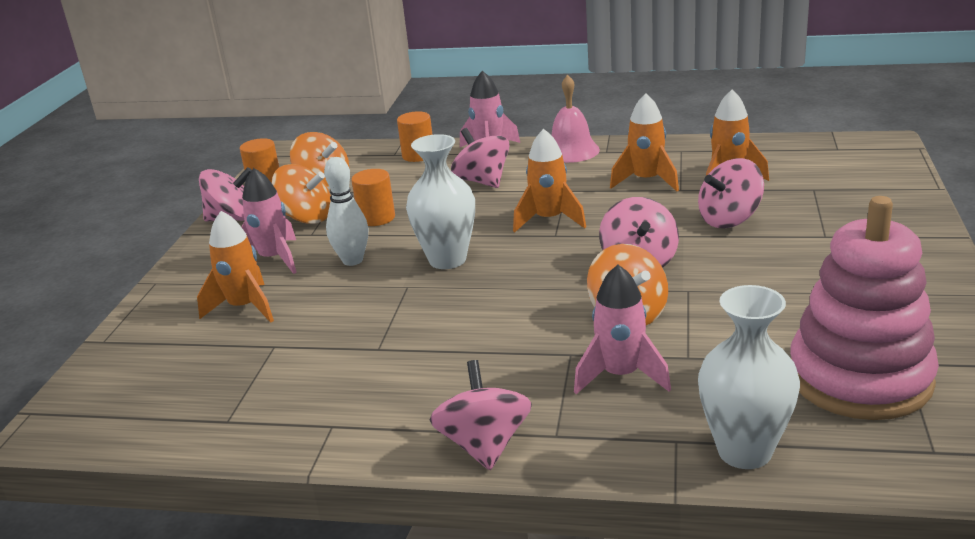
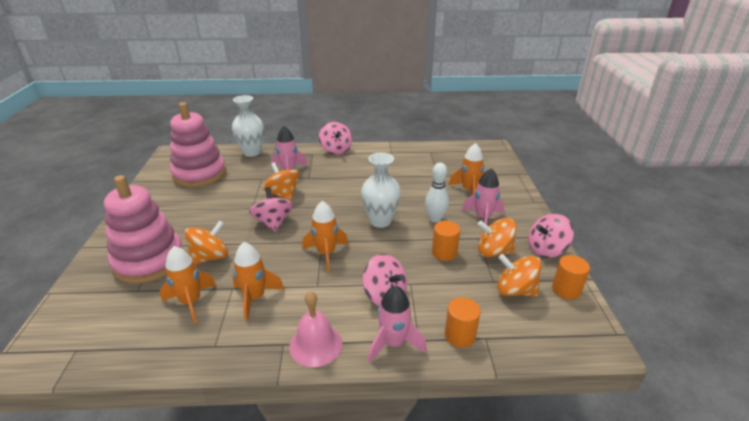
camera: 165 degrees right, 5 degrees up
pink spinning top [698,158,764,228] -> orange spinning top [185,221,228,264]
none -> pink stacking toy [104,175,184,284]

